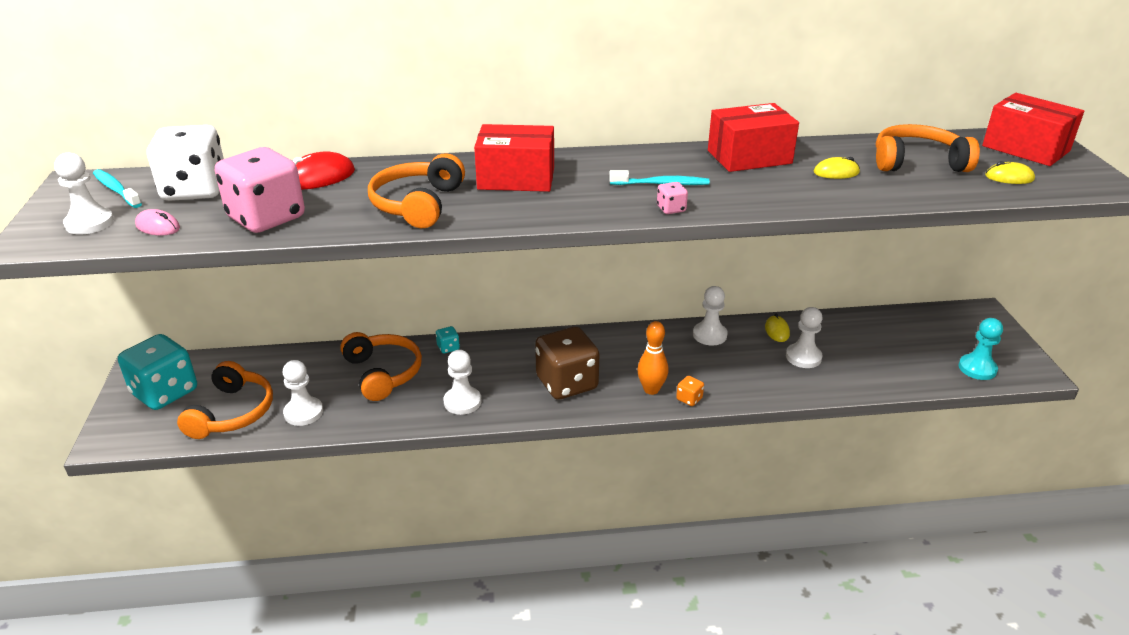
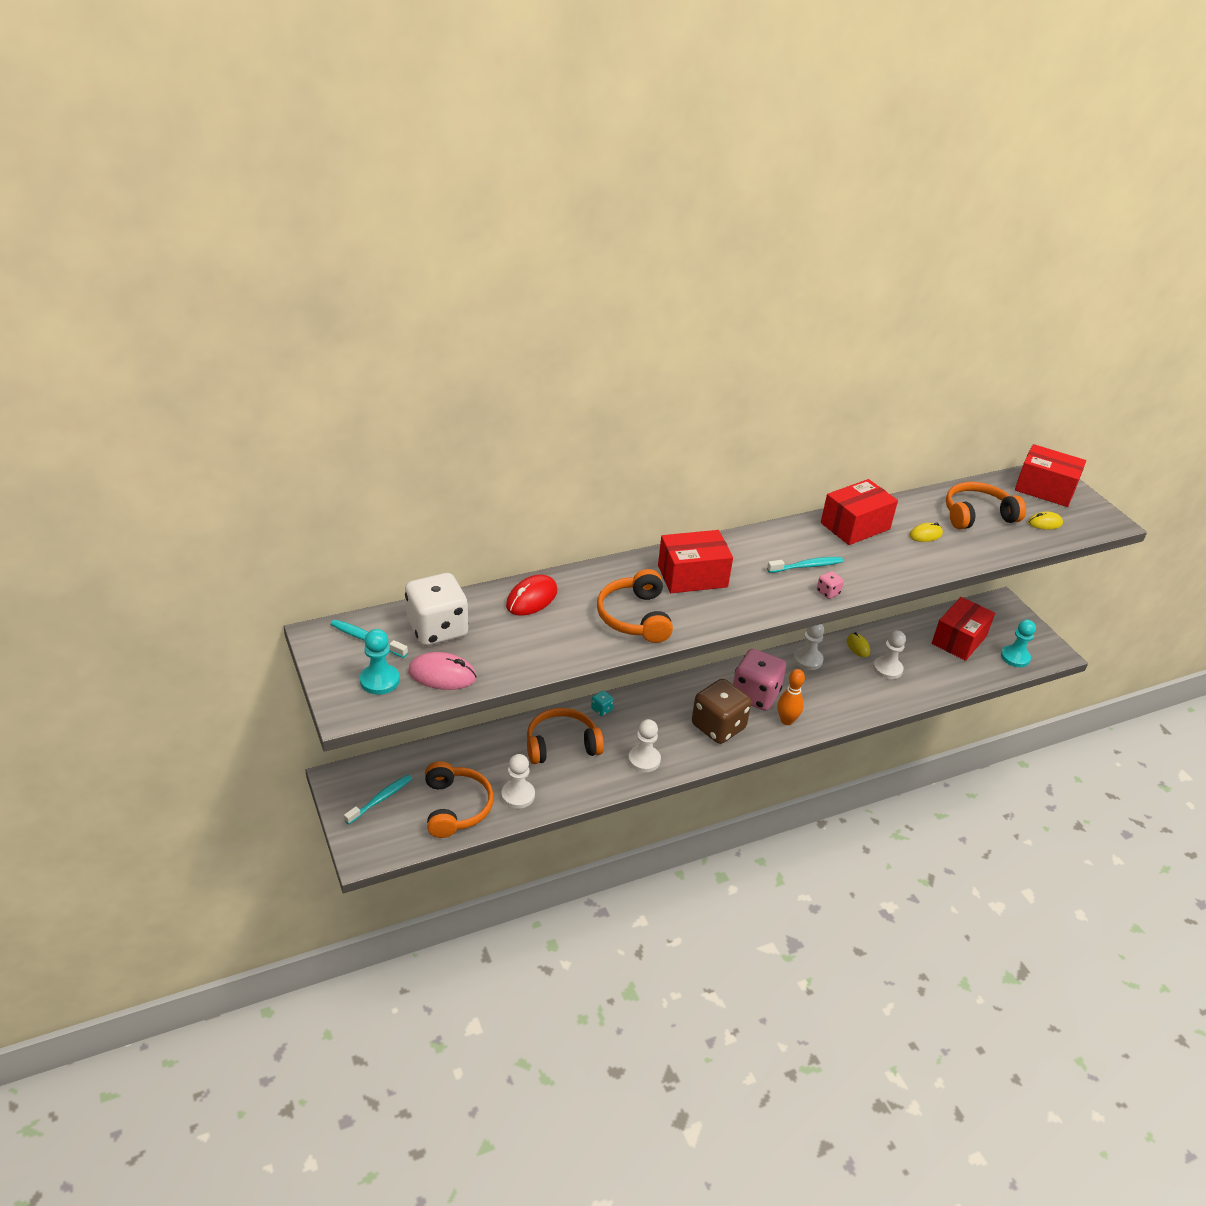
camera: 20 degrees left, 5 degrees up
white pawn [54,153,114,234] -> turquoise pawn [360,629,400,695]
turquoise dice [118,334,197,410] -> turquoise toothbrush [344,775,412,824]
pink mouse [135,209,180,236] -> pink mouse [408,652,477,690], size x1.57
pink dice [215,147,305,233] -> pink dice moved to [733,649,786,711]
orange headphones [340,332,422,401] -> orange headphones turned 60 degrees counterclockwise [527,708,604,764]
orange dice [676,376,704,406] -> none
none -> red box [932,597,995,661]

